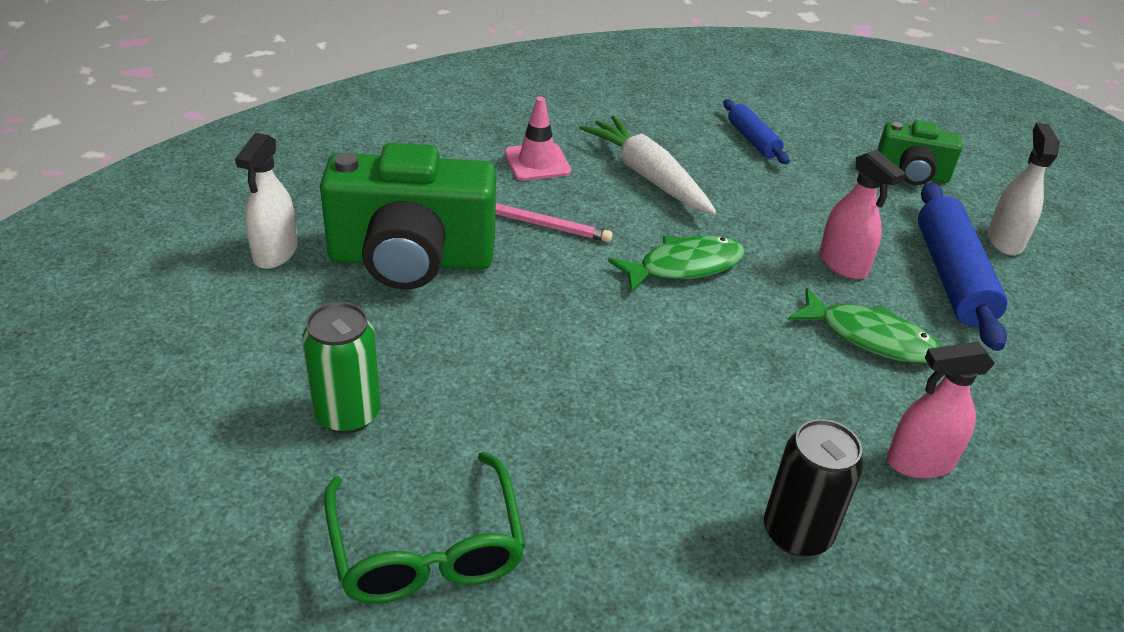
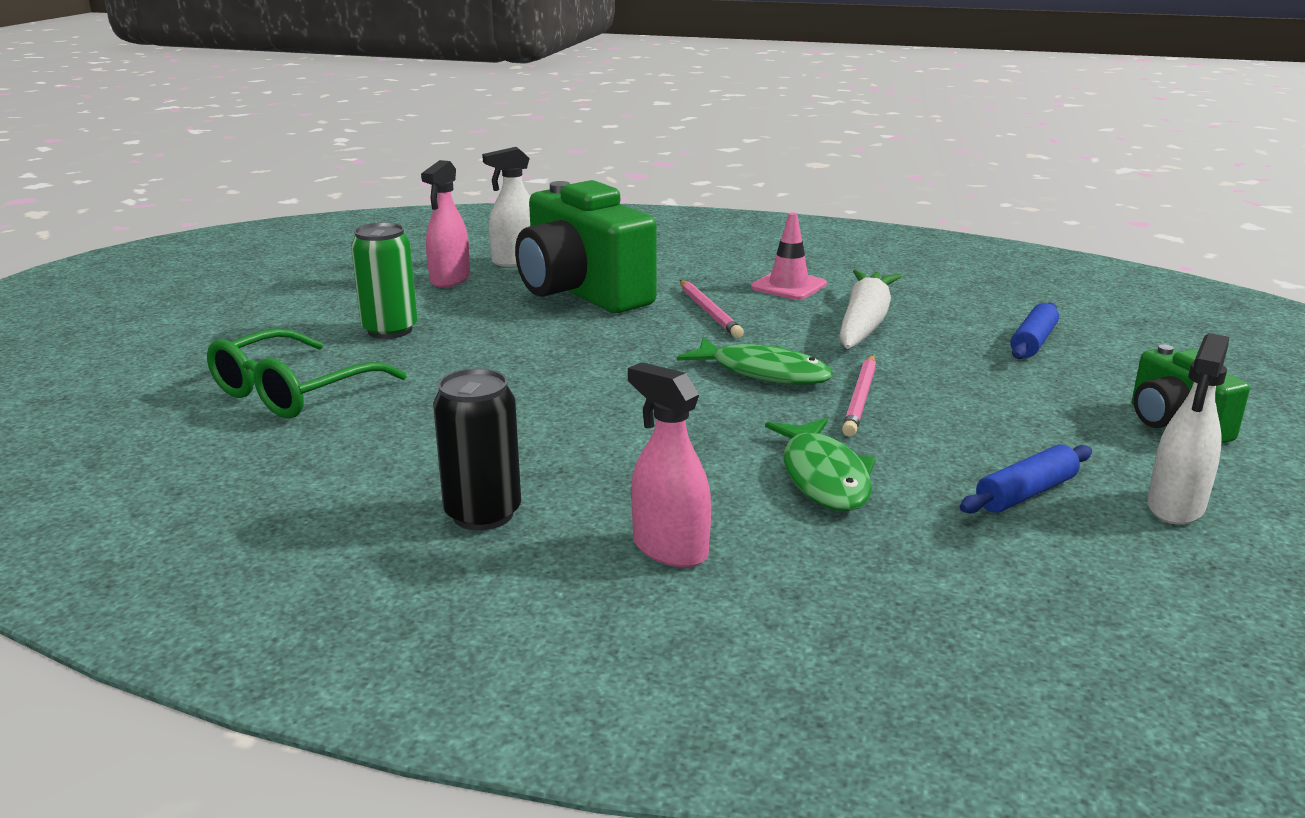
camera: 55 degrees right, 15 degrees down
pink spray bottle [820,150,906,279] -> pink spray bottle moved to [421,160,470,288]
blue rolling pin [918,182,1008,351] -> blue rolling pin [960,445,1092,513], size x0.56
white spray bottle [987,123,1060,256] -> white spray bottle turned 150 degrees clockwise [1147,333,1229,525]
none -> pink pencil [842,355,876,437]

